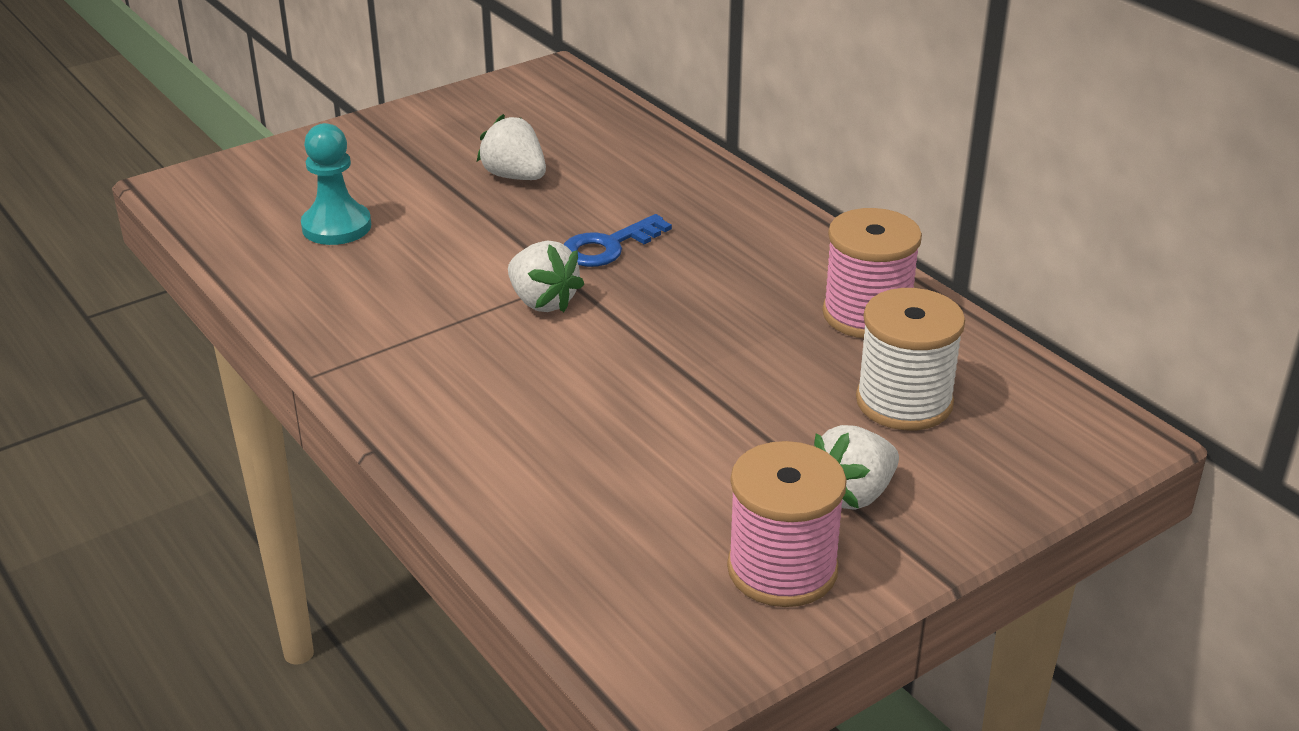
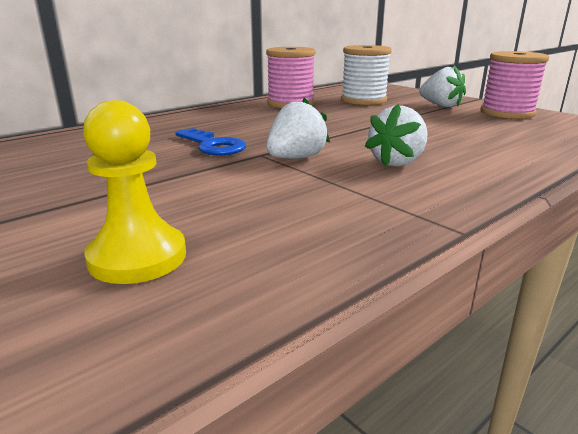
camera: 95 degrees left, 10 degrees down
turquoise pawn [301,123,371,245] -> yellow pawn [83,100,186,284]
white strawberry [477,114,546,180] -> white strawberry moved to [365,104,428,167]

